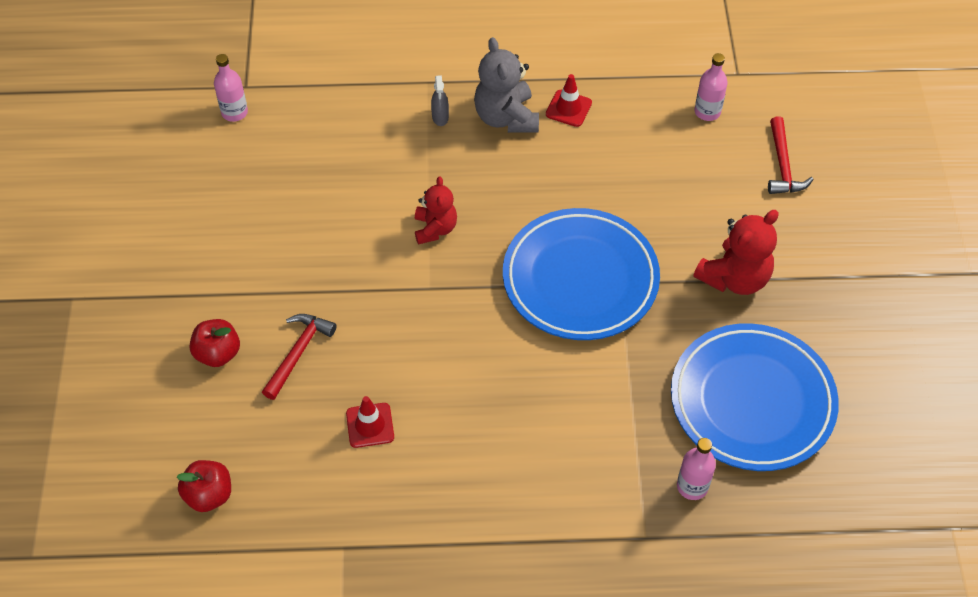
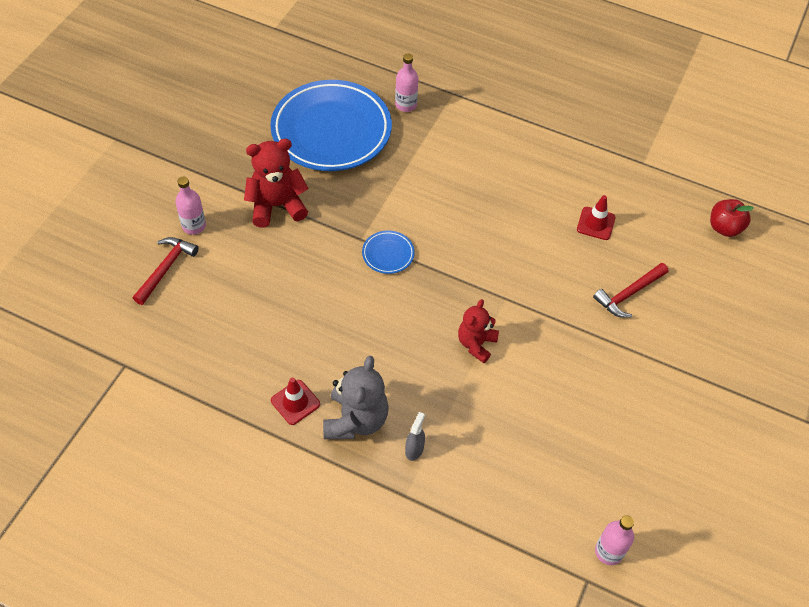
camera: 155 degrees left, 0 degrees up
red apple [189,319,240,367] -> none
blue plate [503,208,660,340] -> blue plate [362,230,415,274], size x0.40
pink bottle [694,53,728,121] -> pink bottle moved to [175,177,206,235]

